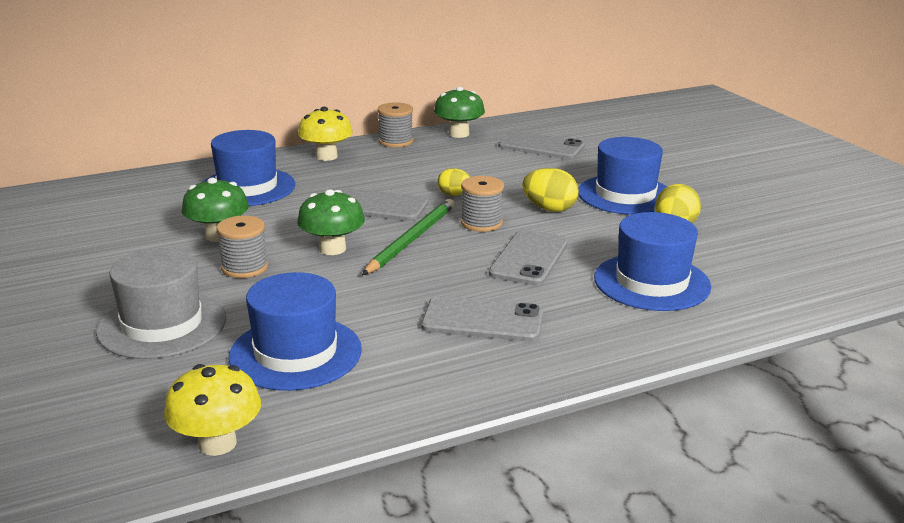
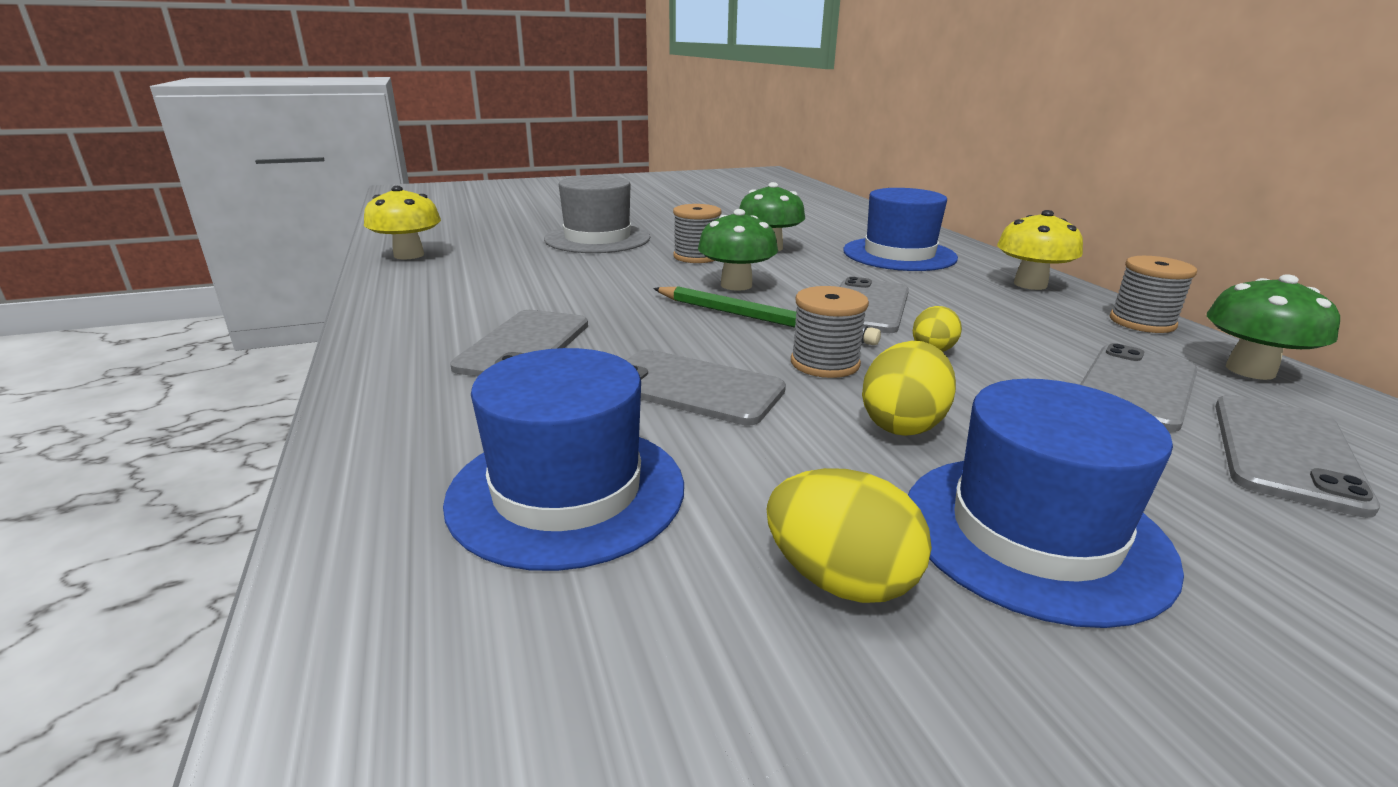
camera: 95 degrees right, 0 degrees up
blue hat [228,272,362,391] -> none
none -> grey phone [1080,343,1198,432]

